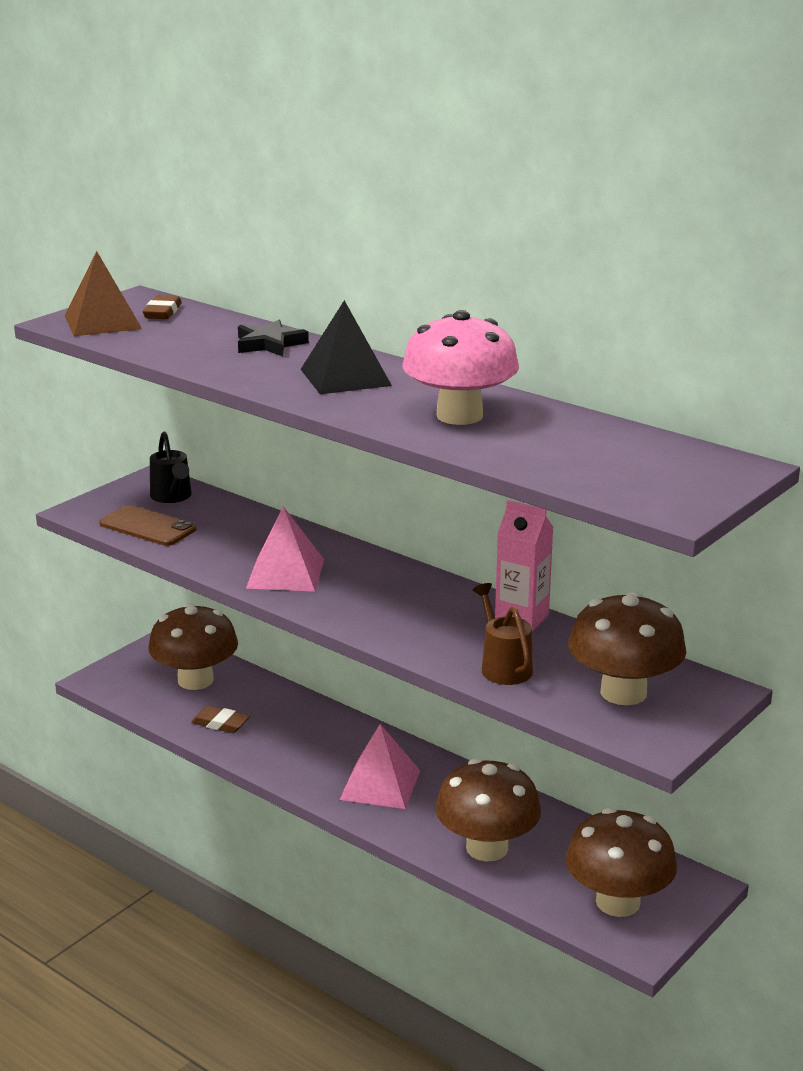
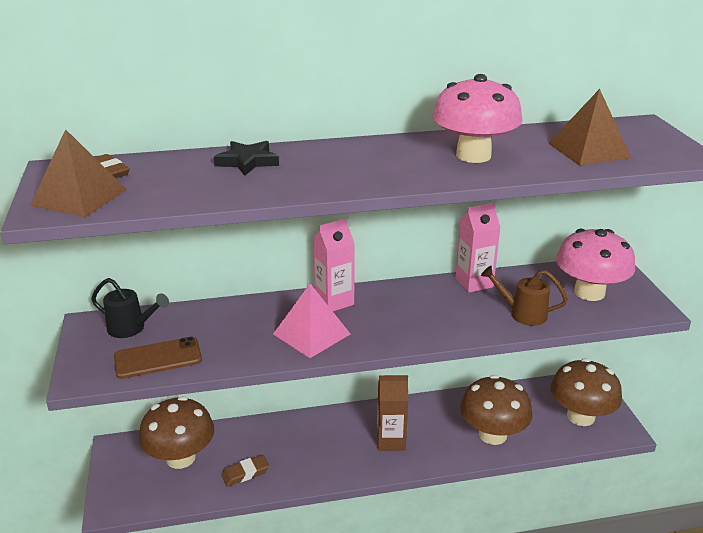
camera: 50 degrees left, 5 degrees up
black pyramid [300,300,392,394] -> none
pink pyramid [340,724,420,809] -> brown carton [377,375,408,451]
brown mushroom [568,592,686,705] -> pink mushroom [556,229,635,301]
none -> pink carton [313,218,355,311]
none -> brown pyramid [548,89,631,166]

